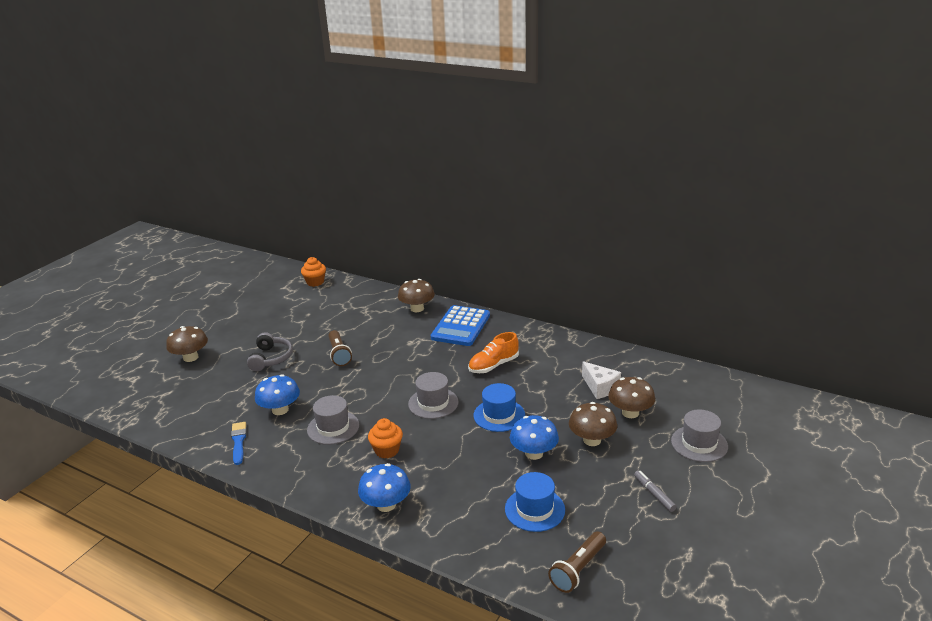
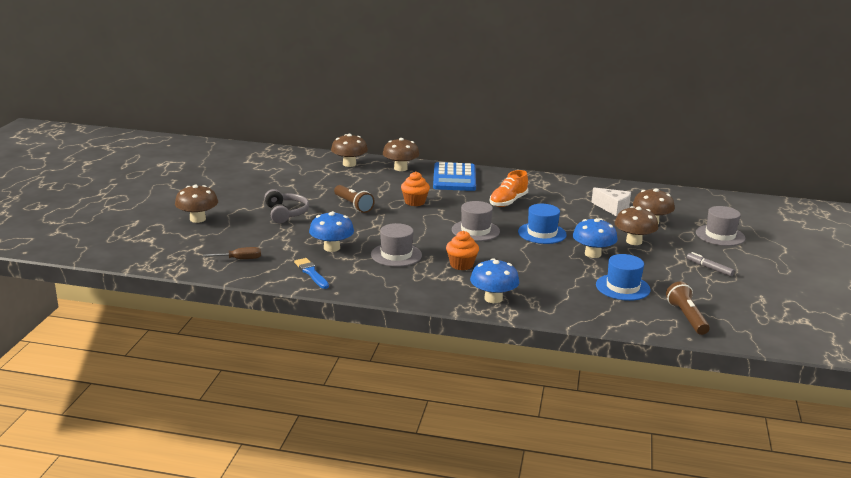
camera: 20 degrees left, 5 degrees down
orange cupcake [301,257,326,287] -> orange cupcake moved to [401,171,430,206]
brown flashlight [548,531,606,593] -> brown flashlight turned 150 degrees clockwise [666,282,710,335]
none -> brown screwdriver [203,247,261,259]
none -> brown mushroom [331,134,368,167]

